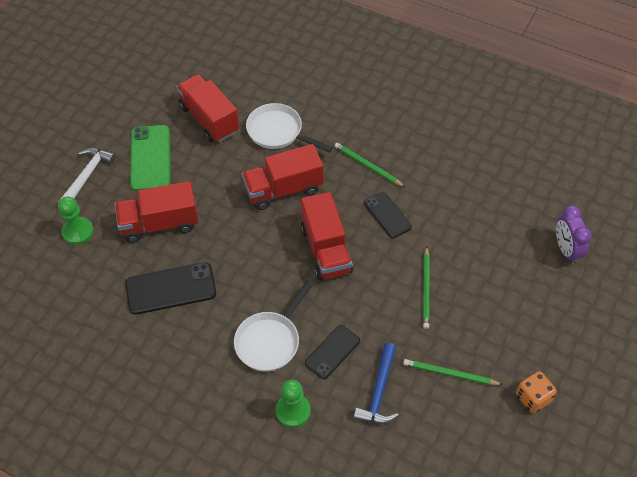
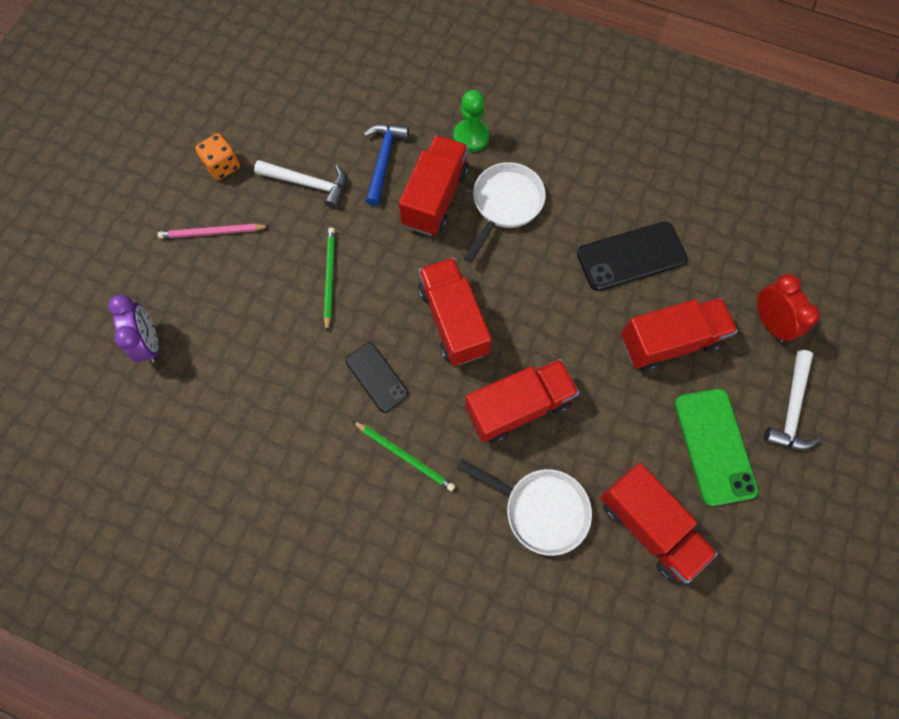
camera: 175 degrees right, 15 degrees up
green pawn [58,197,94,245] -> red clock [757,274,820,342]
black phone [305,325,360,379] -> red truck [399,135,469,236]
green pencil [403,359,503,385] -> white hammer [254,160,346,209]
none -> pink pencil [157,224,270,239]

